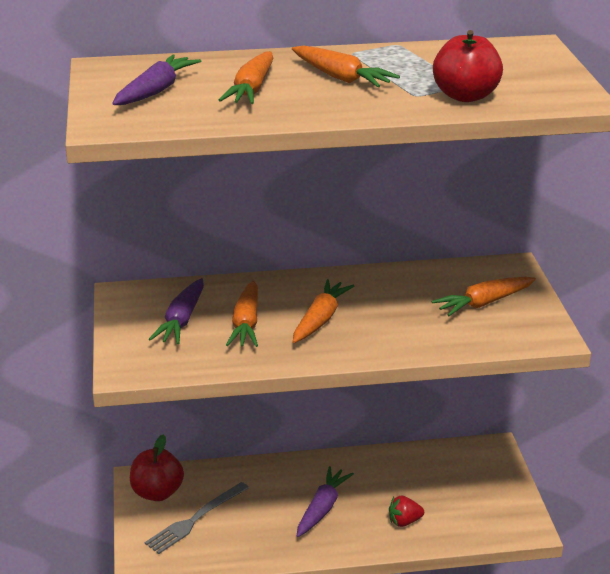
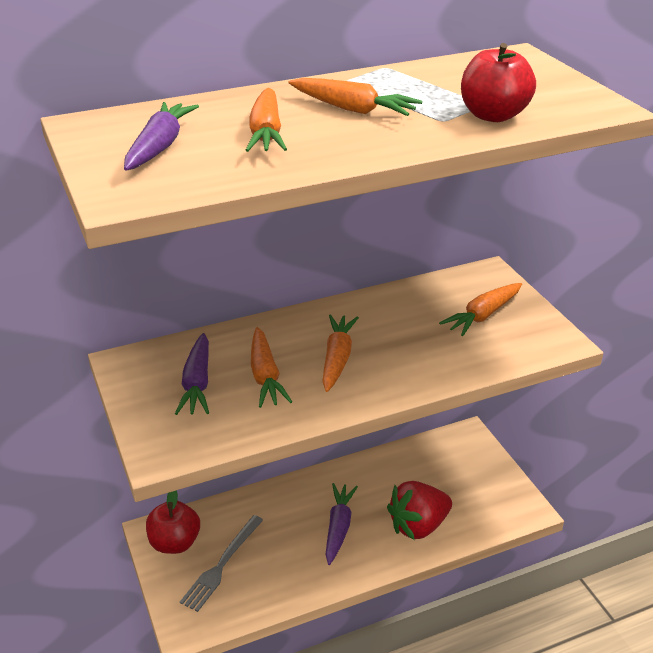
camera: 15 degrees left, 5 degrees up
red strawberry [389,496,424,527] -> red strawberry [387,481,452,540], size x1.95

